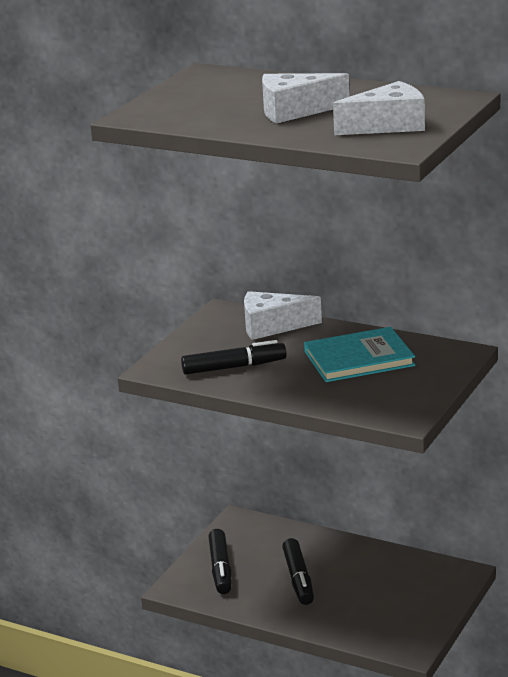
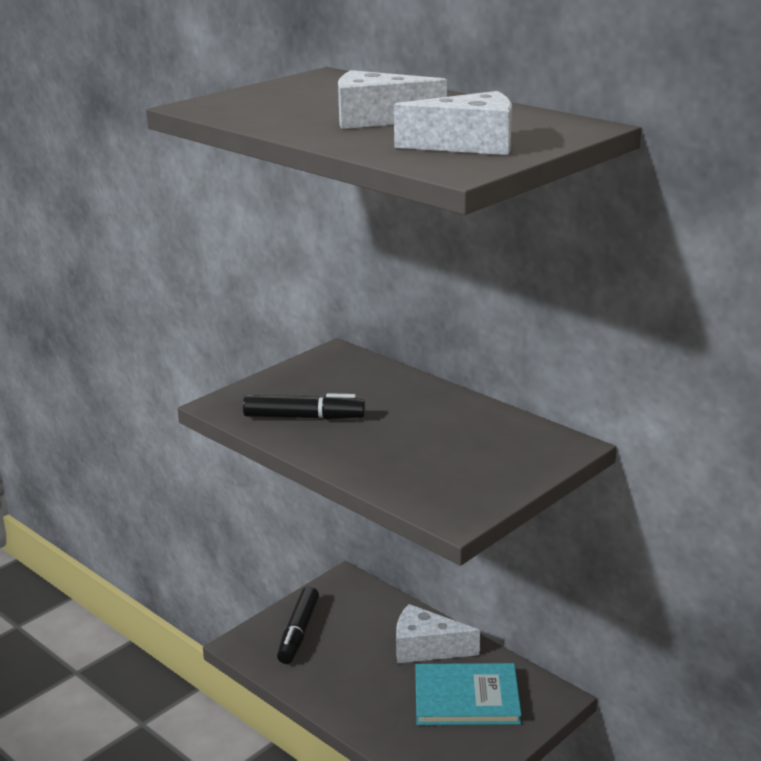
camera: 15 degrees right, 0 degrees up
white cheese [244,291,322,340] -> white cheese moved to [396,604,480,663]
black marker [282,538,314,605] -> none
turquoise book [304,327,415,382] -> turquoise book moved to [415,663,521,725]

